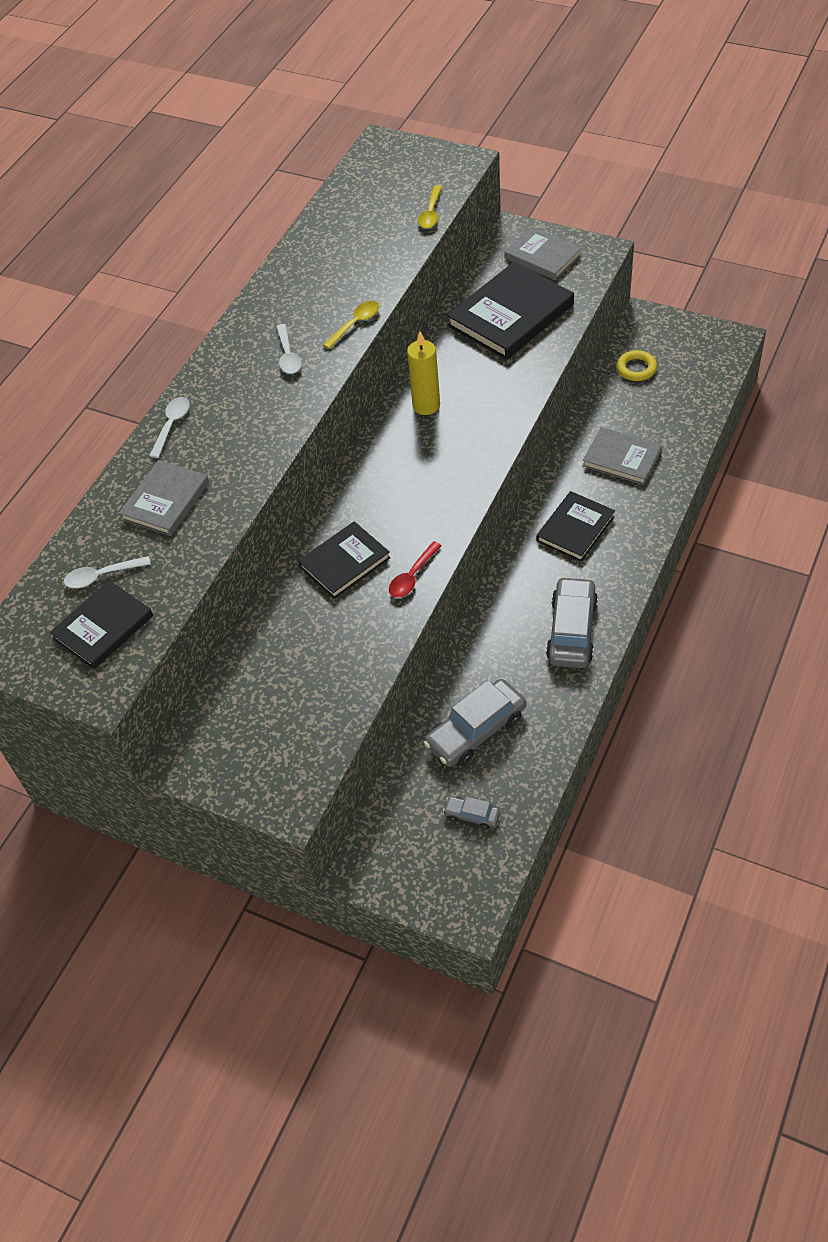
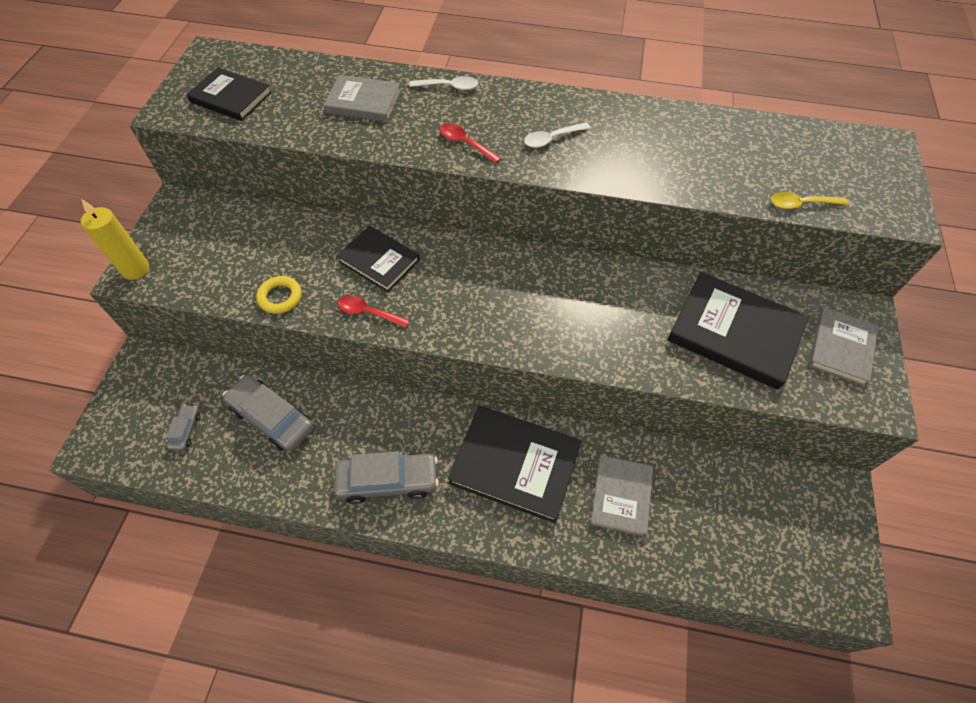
camera: 70 degrees right, 5 degrees up
white spoon [64,556,151,588] -> none
yellow spoon [323,301,379,349] -> none
yellow candle [407,331,440,415] -> yellow candle moved to [81,199,149,280]
black book [536,491,615,562] -> black book [448,406,582,523], size x1.61
yellow ring [616,350,657,381] -> yellow ring moved to [256,276,302,314]
none -> red spoon [440,123,501,164]

